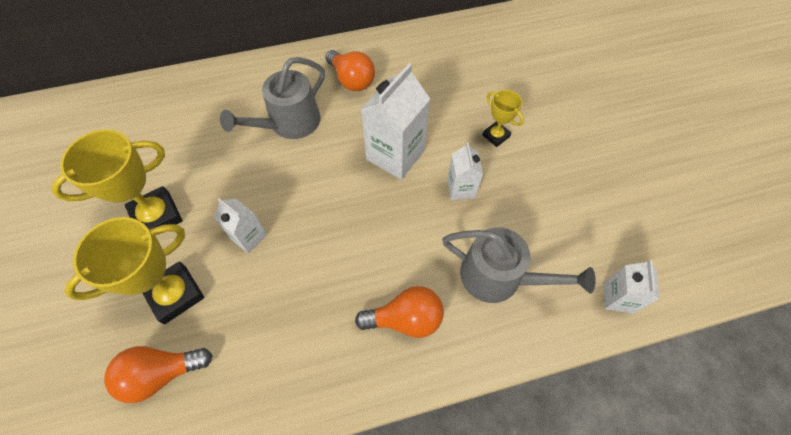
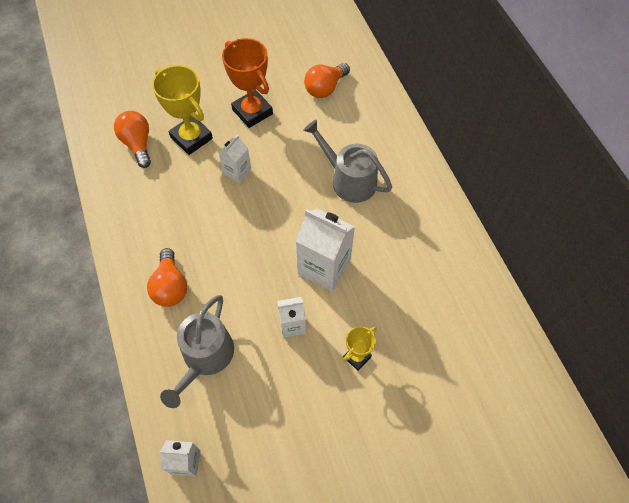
camera: 85 degrees right, 0 degrees up
yellow trophy [52,130,182,230] -> orange trophy [222,38,273,128]
orange light bulb [325,50,375,91] -> orange light bulb moved to [304,63,350,98]

